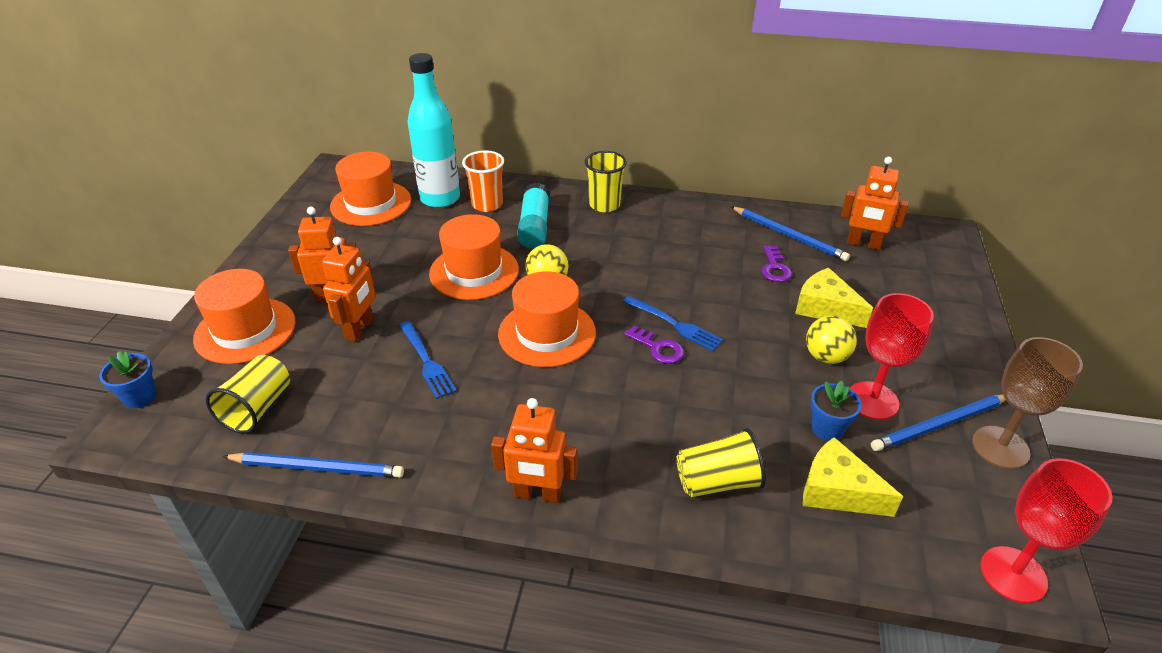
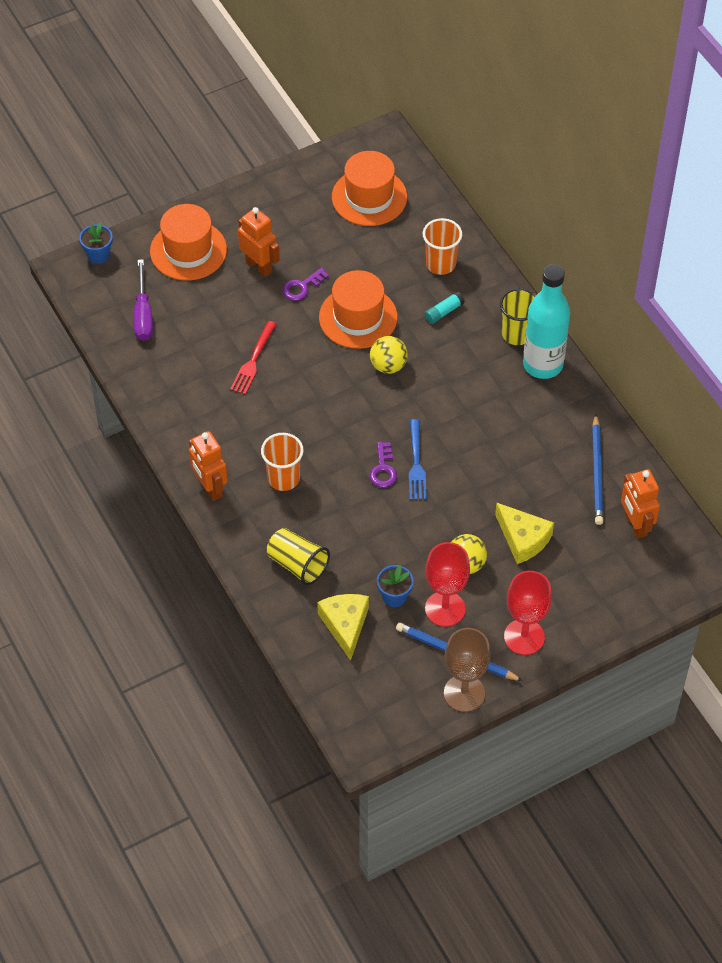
camera: 50 degrees right, 15 degrees up
yellow cup [206,355,290,434] -> purple screwdriver [134,259,153,341]
blue pencil [222,452,404,478] -> none
orange robot [322,237,376,341] -> none
blue fork [399,321,457,399] -> red fork [230,321,276,394]
turquoise bottle [407,53,460,208] -> turquoise bottle moved to [523,264,570,379]
orange hat [498,271,596,367] -> none
turquoise glue stick [517,182,550,249] -> turquoise glue stick [425,291,465,324], size x0.55
purple key [761,246,792,282] -> purple key moved to [282,268,329,301]
yellow cheese [795,268,873,328] -> yellow cheese turned 135 degrees clockwise [495,502,554,564]
red goblet [980,458,1113,603] -> red goblet moved to [504,571,552,655]
none -> orange cup [261,433,304,491]

